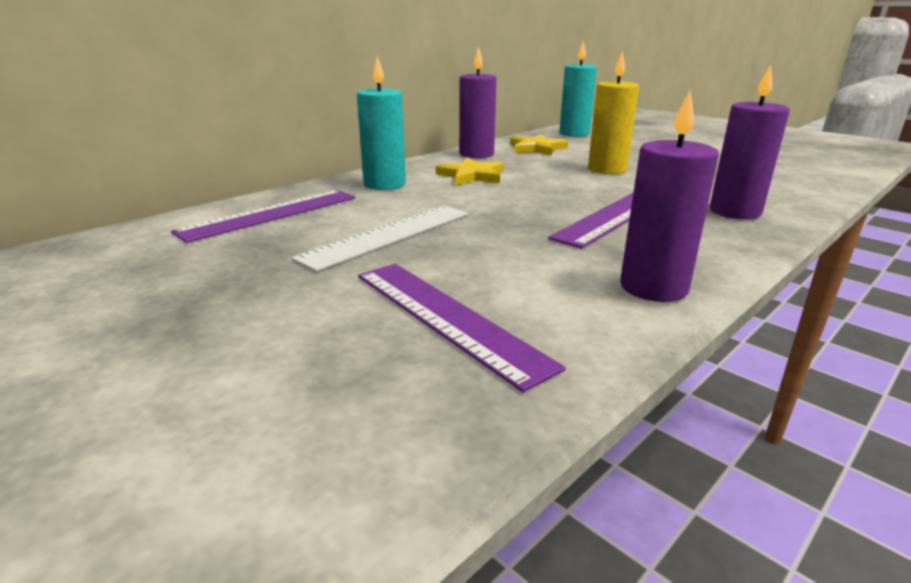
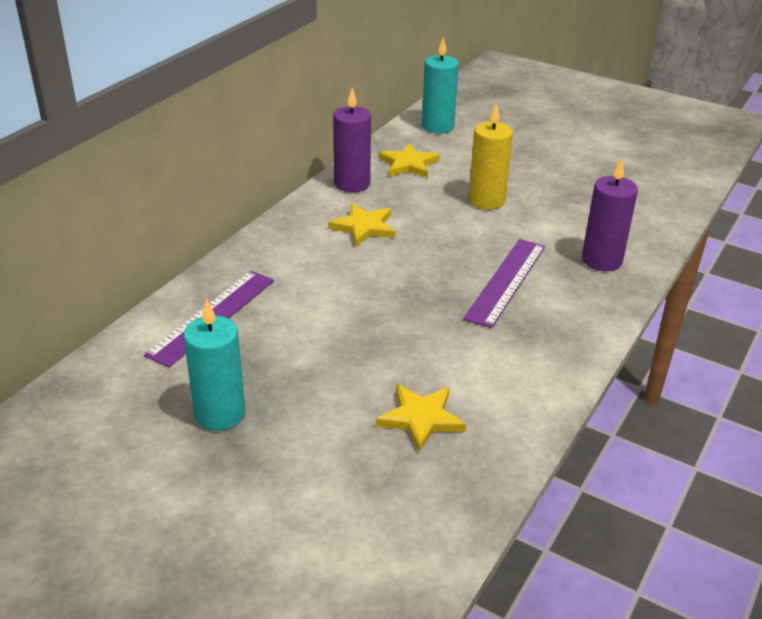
camera: 15 degrees left, 10 degrees up
white ruler [292,205,468,272] -> none
turquoise candle [357,56,406,190] -> turquoise candle moved to [183,299,245,431]
purple ruler [358,264,565,392] -> yellow star [376,384,466,452]
purple candle [620,91,719,302] -> none

